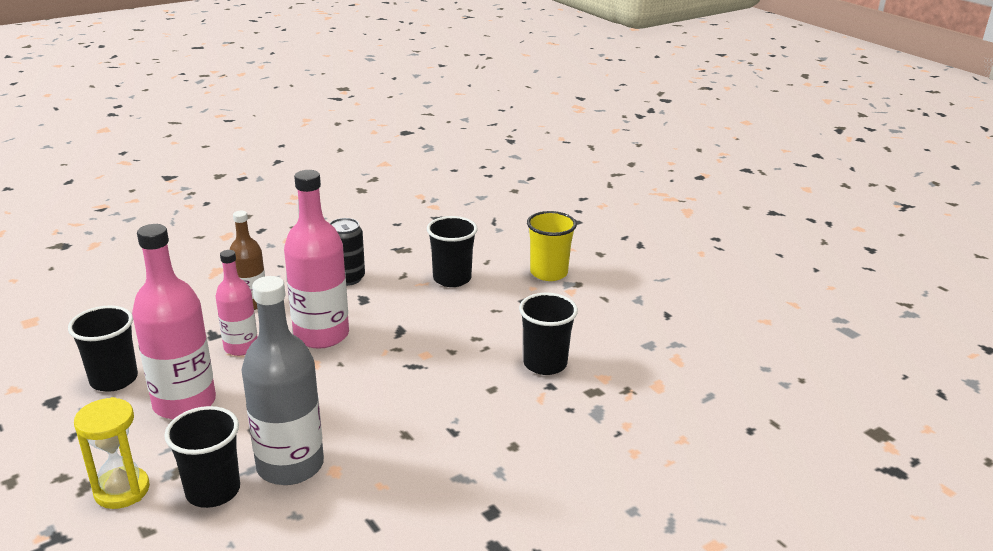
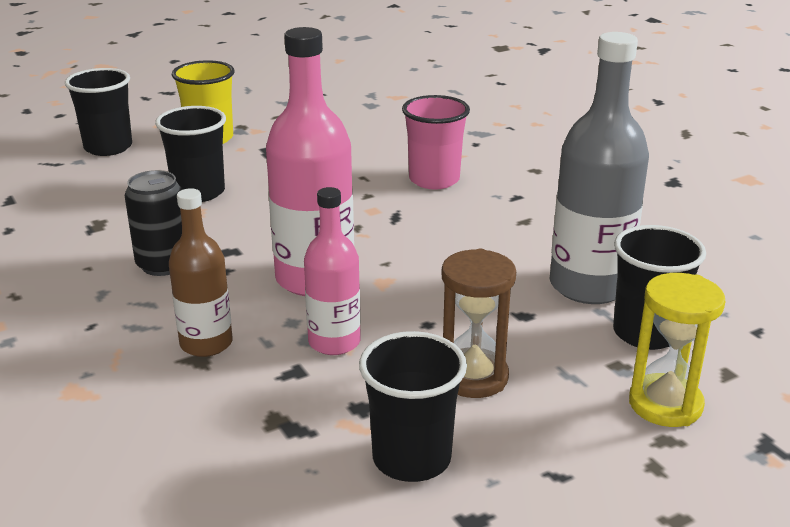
camera: 85 degrees left, 0 degrees up
pink bottle [132,224,216,419] -> brown hourglass [442,249,516,398]
black cup [519,293,578,375] -> black cup moved to [65,68,132,156]
none -> pink cup [402,95,470,189]

